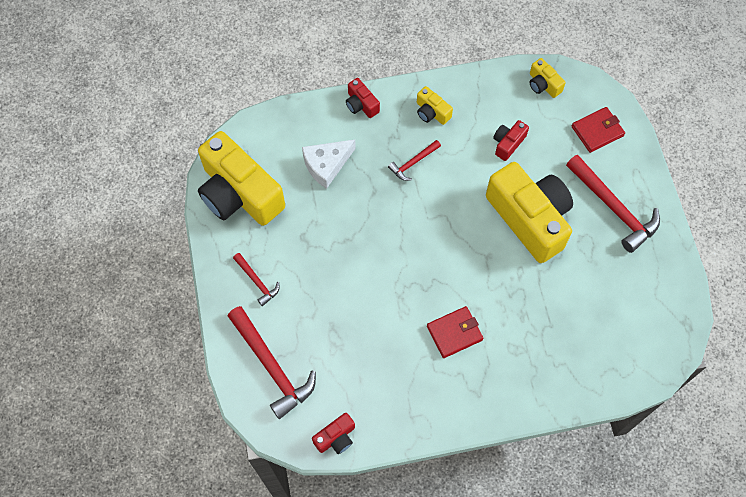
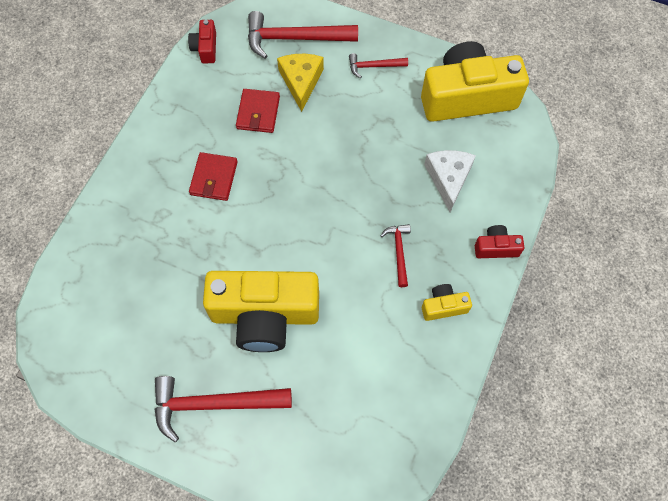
camera: 125 degrees right, 0 degrees up
red camera [493,120,529,161] -> none
yellow camera [529,58,566,98] -> none
red wallet [572,107,625,153] -> red wallet moved to [236,89,280,133]
none -> yellow cheese [277,54,324,112]

